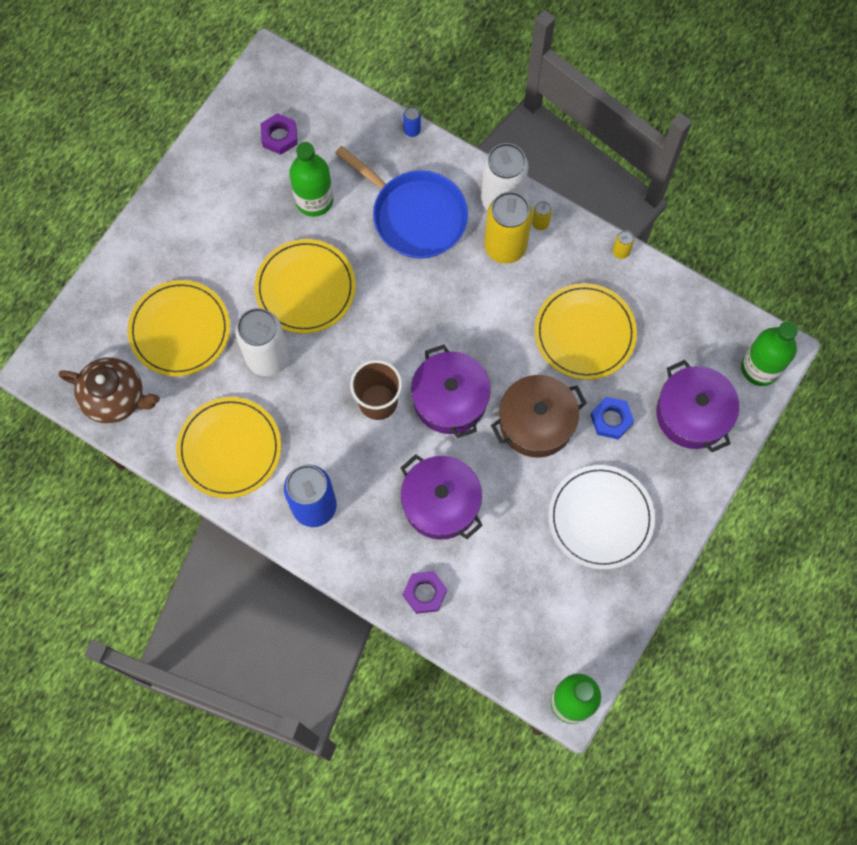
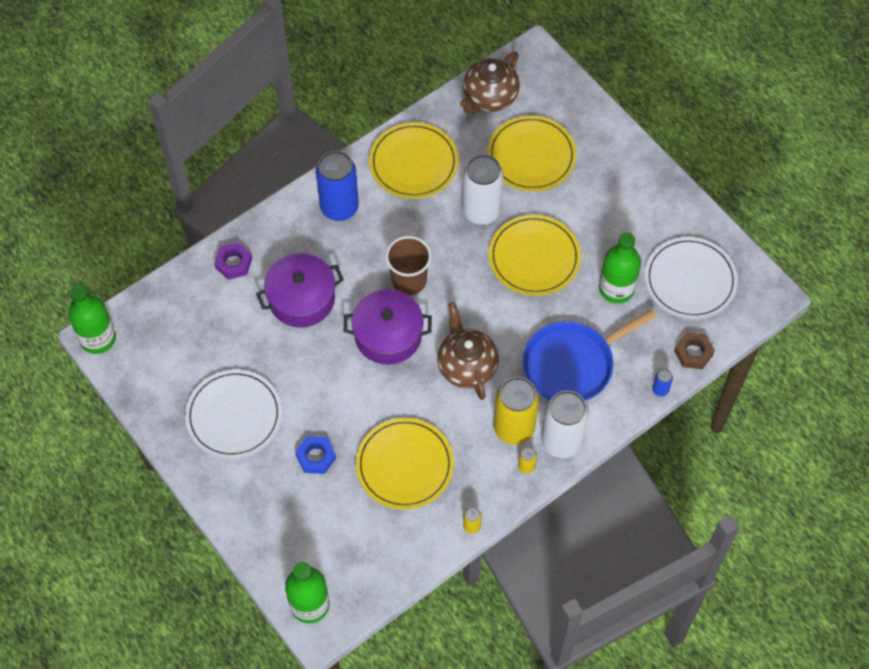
camera: 110 degrees right, 10 degrees down
purple nut [260,113,298,155] -> white plate [645,237,738,319]
brown pot [491,375,587,458] -> none
purple pot [656,360,739,452] -> none
none -> brown teapot [437,302,499,400]
none -> brown nut [674,332,715,369]

